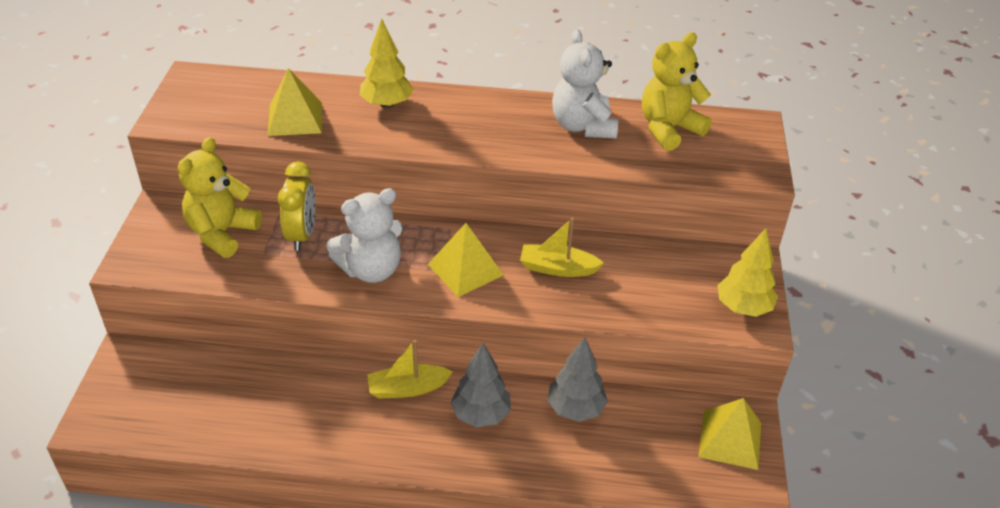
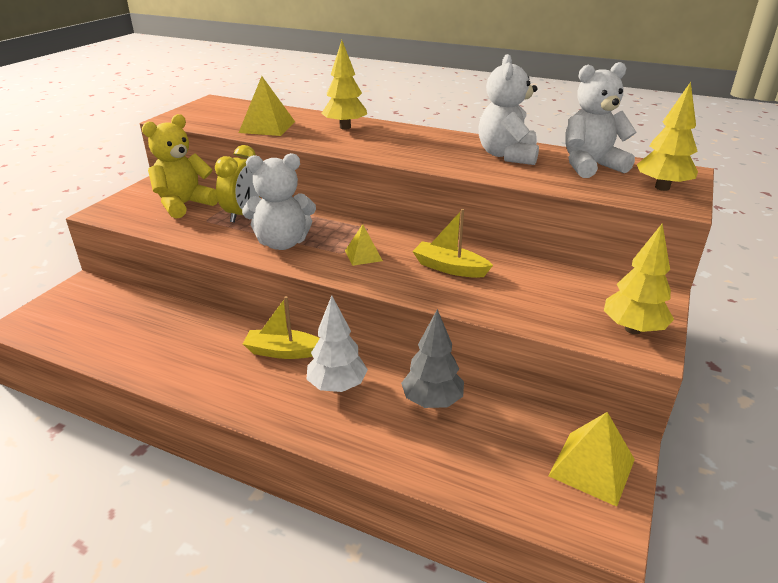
camera: 20 degrees right, 10 degrees down
yellow pyramid [428,223,504,297] -> yellow pyramid [345,224,383,266], size x0.60
grey tree [451,343,511,427] -> white tree [307,296,368,392]
yellow teddy bear [642,32,712,151] -> white teddy bear [565,62,636,178]
none -> yellow tree [637,82,698,191]

